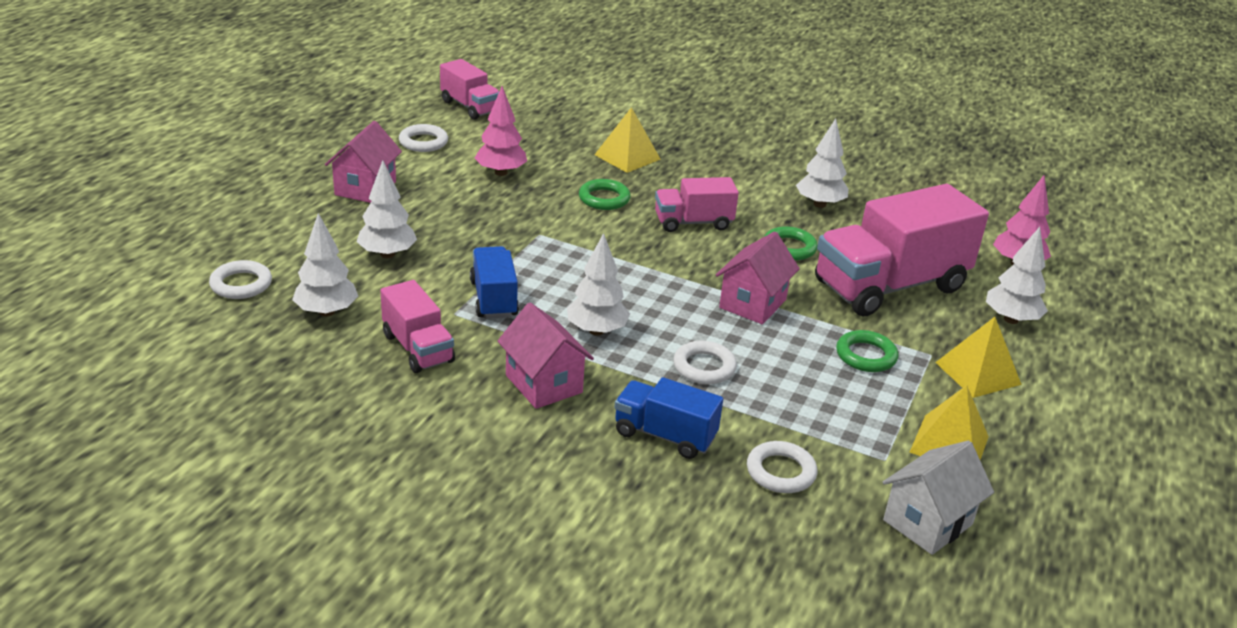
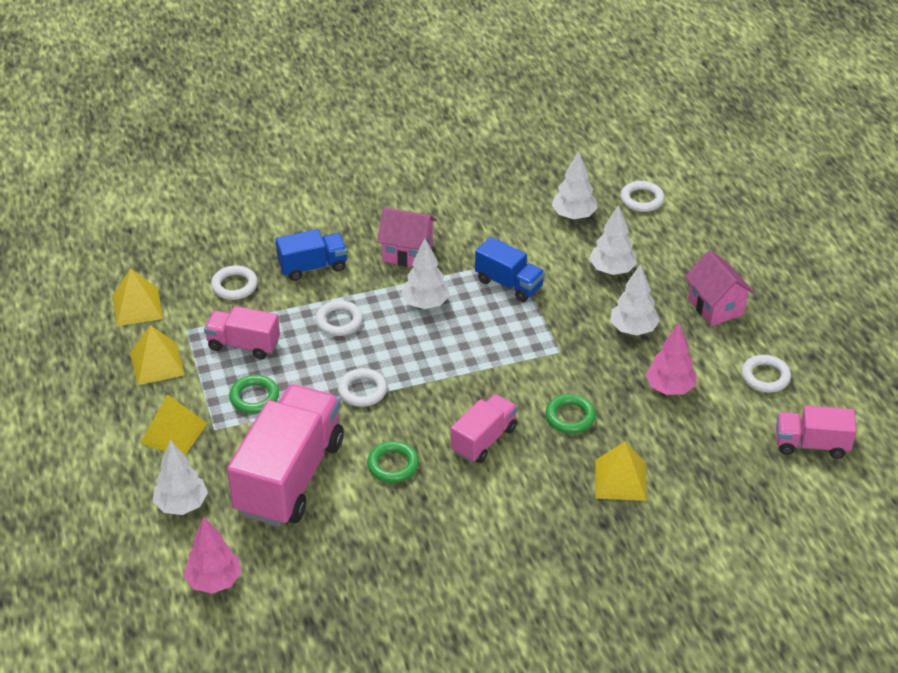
camera: 140 degrees right, 10 degrees up
pink truck [380,280,455,373] -> pink truck moved to [204,306,280,359]
pink house [716,231,800,324] -> white ring [338,368,387,407]
white tree [796,118,848,208] -> white tree moved to [610,264,660,336]
white house [883,440,994,555] -> yellow pyramid [113,268,163,326]

